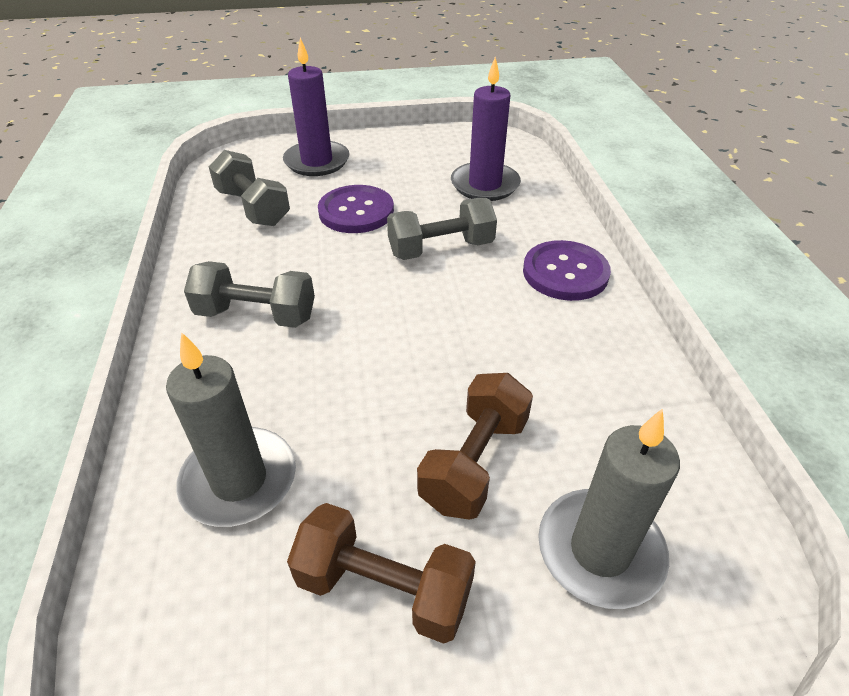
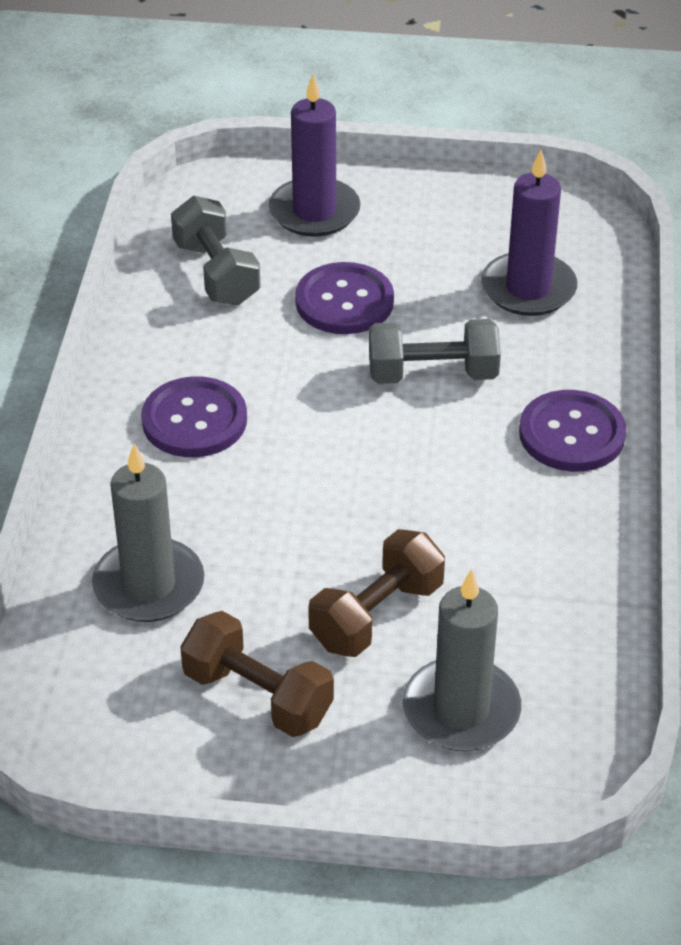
camera: 15 degrees right, 0 degrees up
grey dumbbell [184,261,315,328] -> purple button [141,376,247,457]

